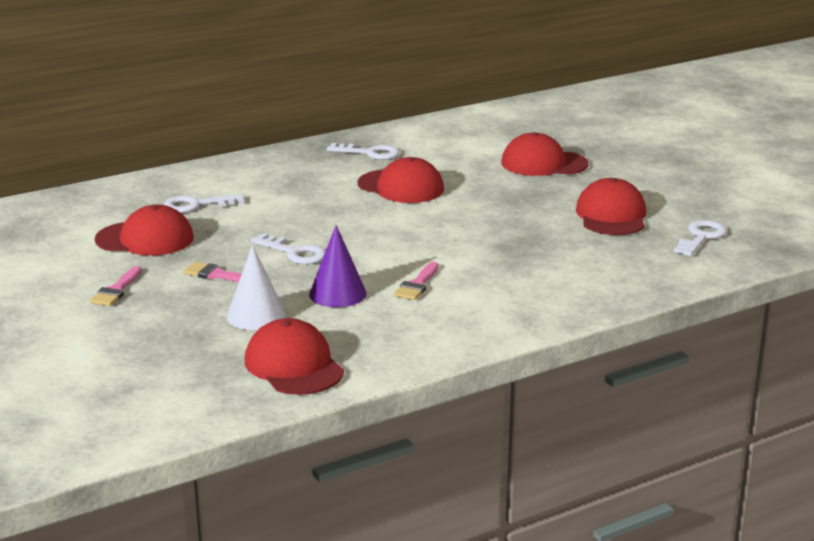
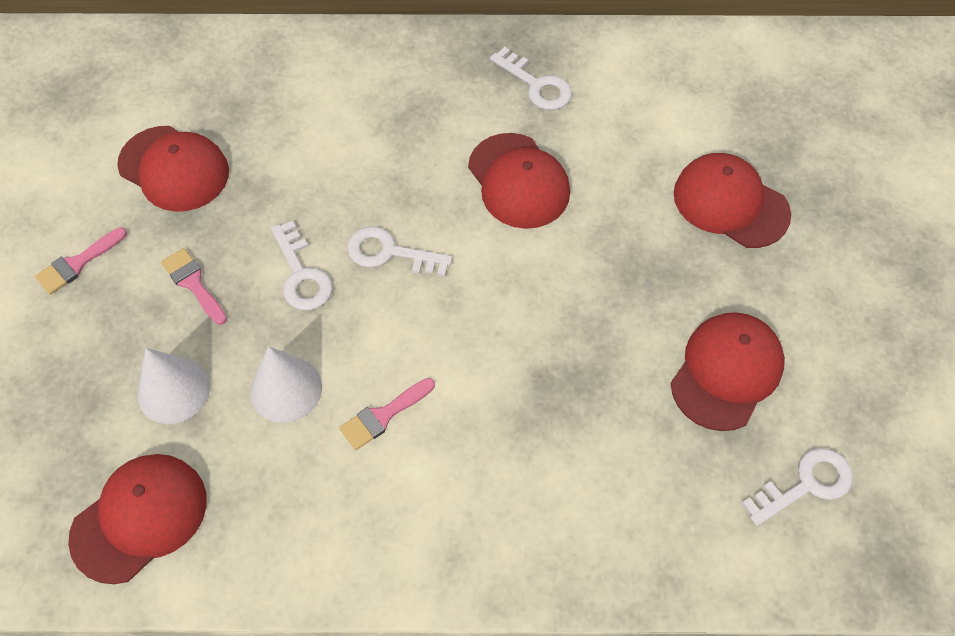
camera: 30 degrees right, 35 degrees up
white key [164,194,244,213] -> white key moved to [347,226,453,277]
red cap [245,318,344,395] -> red cap turned 45 degrees clockwise [68,454,207,584]
purple cone [309,225,367,308] -> white cone [250,346,322,423]

